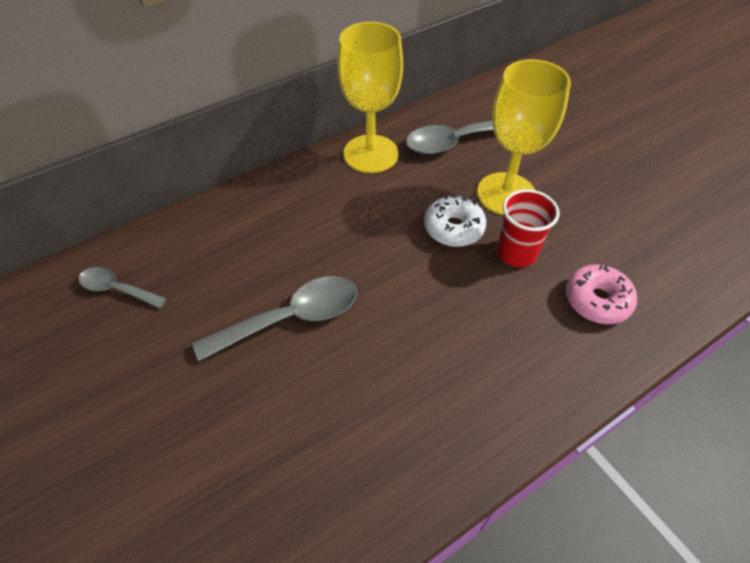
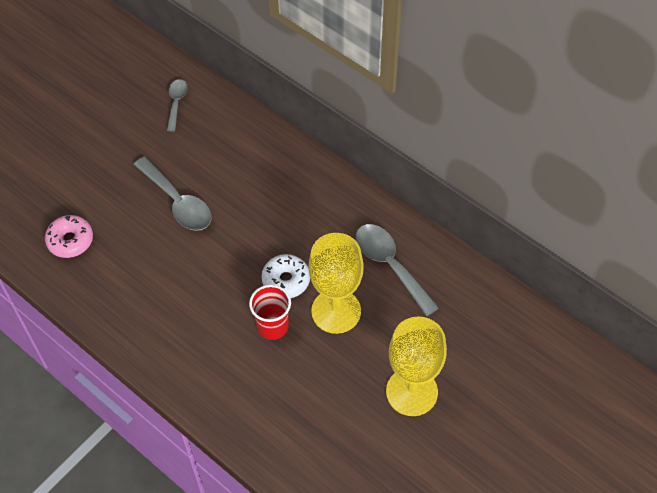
camera: 75 degrees right, 5 degrees up
yellow goblet [337,22,403,173] -> yellow goblet moved to [386,316,447,416]
pink donut [566,264,637,324] -> pink donut moved to [45,215,93,258]

